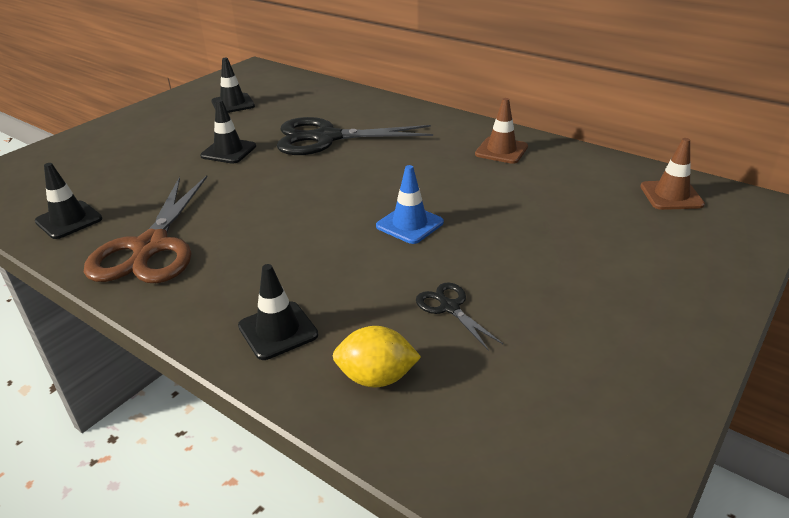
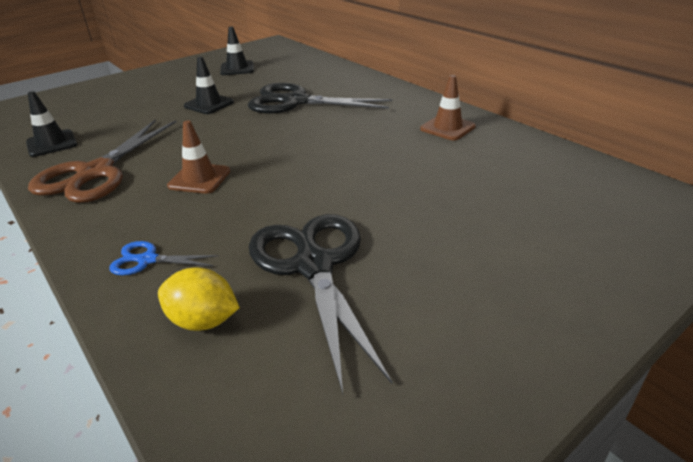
camera: 15 degrees right, 0 degrees up
black traffic cone [238,264,318,360] -> blue scissors [109,241,219,275]
blue traffic cone [376,165,444,244] -> none
black scissors [416,282,503,351] -> black scissors [249,214,392,394], size x2.20
brown traffic cone [640,138,705,210] -> brown traffic cone moved to [167,121,230,194]

